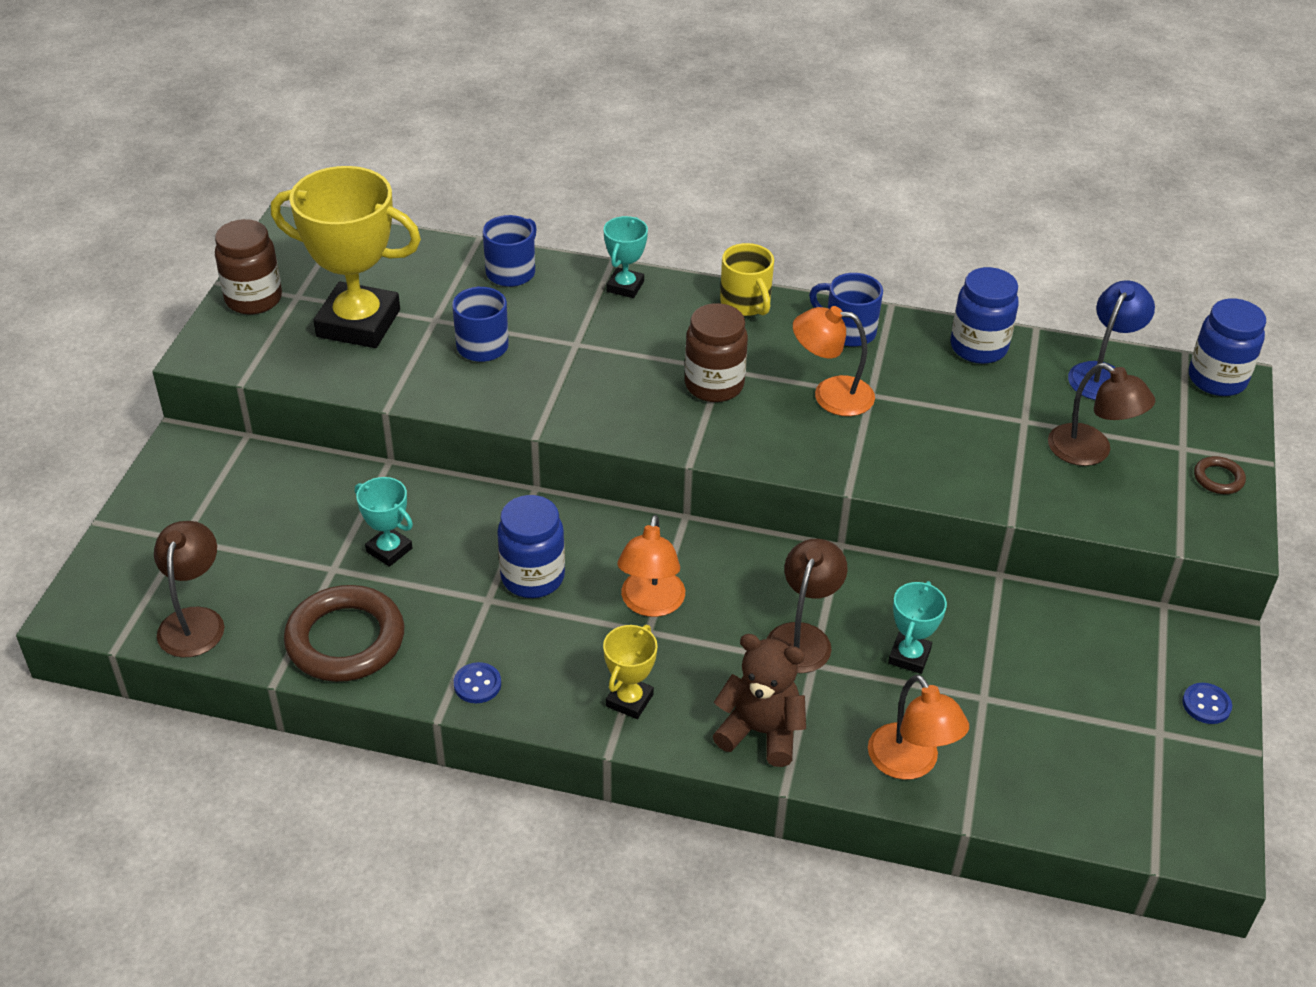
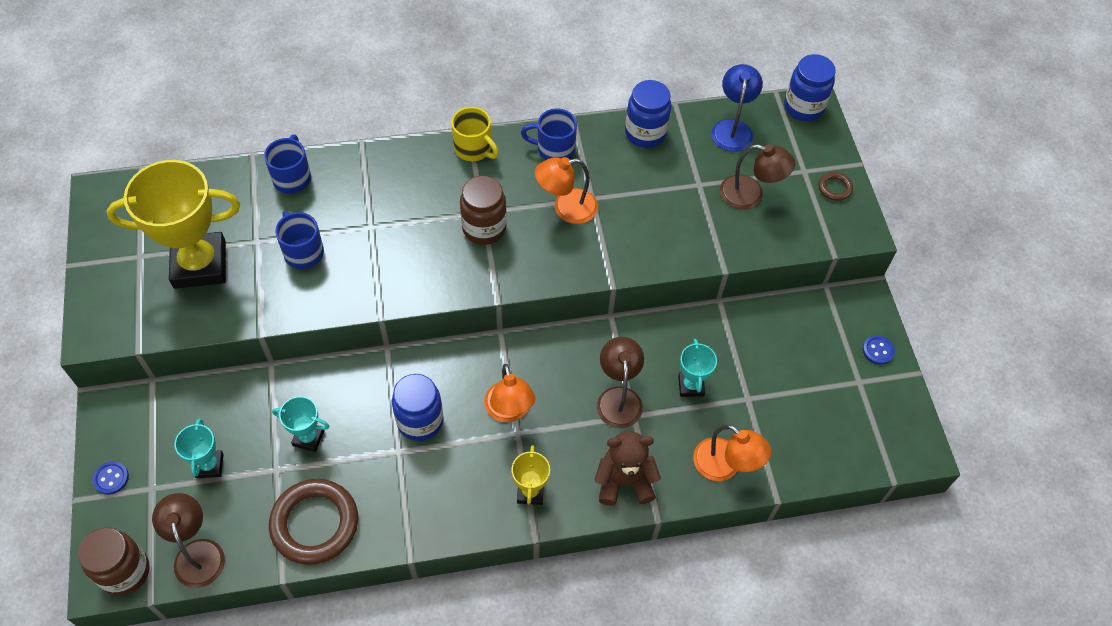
camera: 25 degrees left, 15 degrees up
brown jar [215,219,282,315] -> brown jar moved to [78,527,150,595]
blue button [454,662,501,703] -> blue button moved to [93,461,129,495]
turquoise trophy [604,216,648,298] -> turquoise trophy moved to [175,418,223,478]

